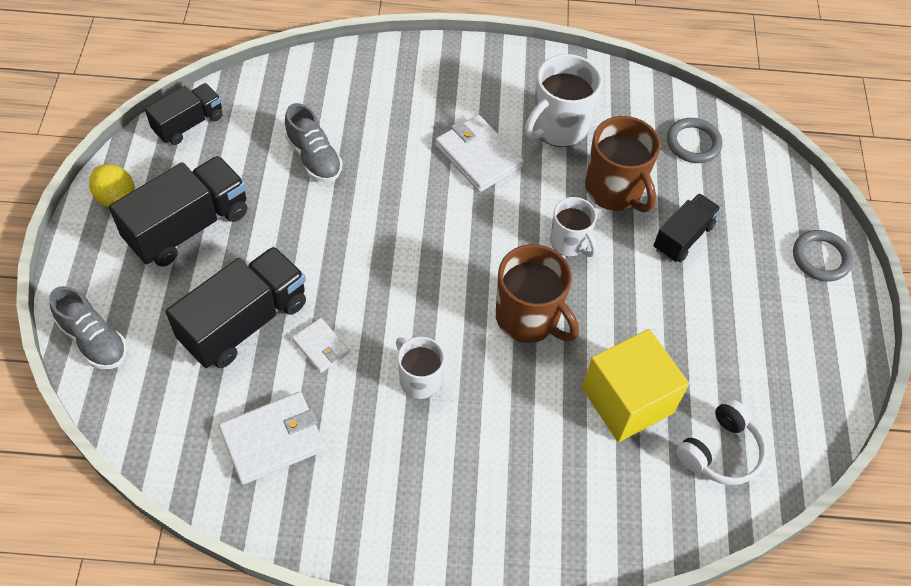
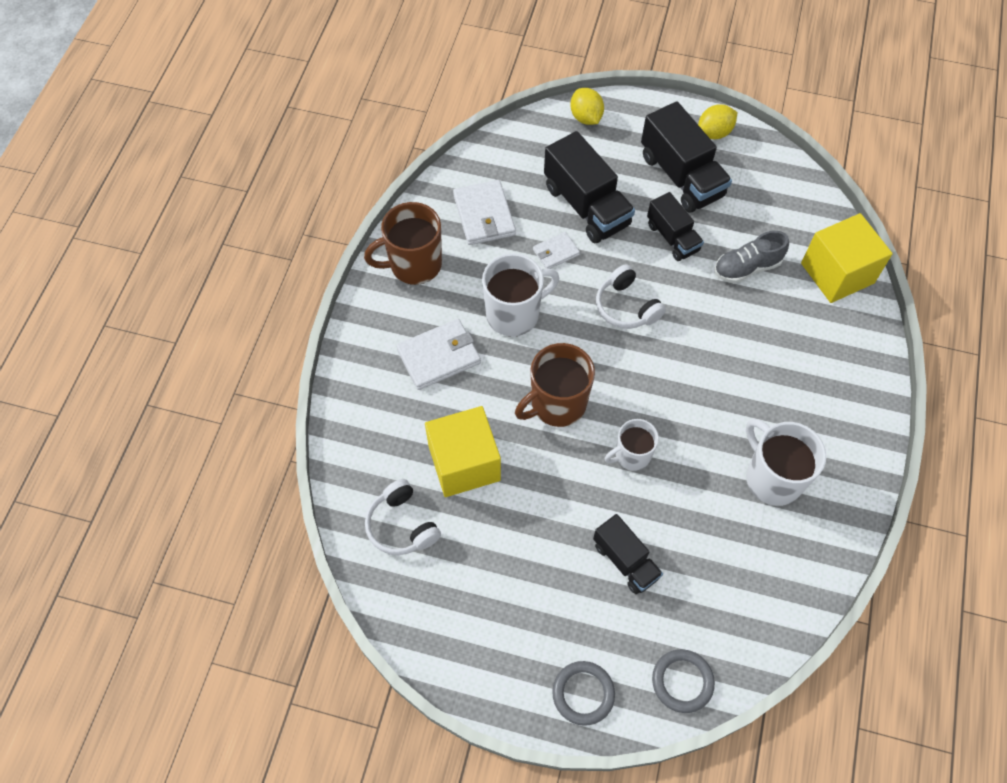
camera: 105 degrees right, 5 degrees up
grey shoe [49,286,127,369] -> yellow lemon [570,88,604,125]
black truck [145,83,223,145] -> black truck moved to [647,192,704,261]
white mug [396,337,445,399] -> white mug [482,253,559,337], size x1.59
white wallet [435,115,524,192] -> white wallet moved to [396,319,481,390]
brown mug [585,116,660,212] -> brown mug moved to [364,202,442,285]
grey ring [667,118,723,163] -> grey ring moved to [652,649,715,713]
none -> white headphones [596,264,666,329]
none -> yellow cube [801,213,893,303]

